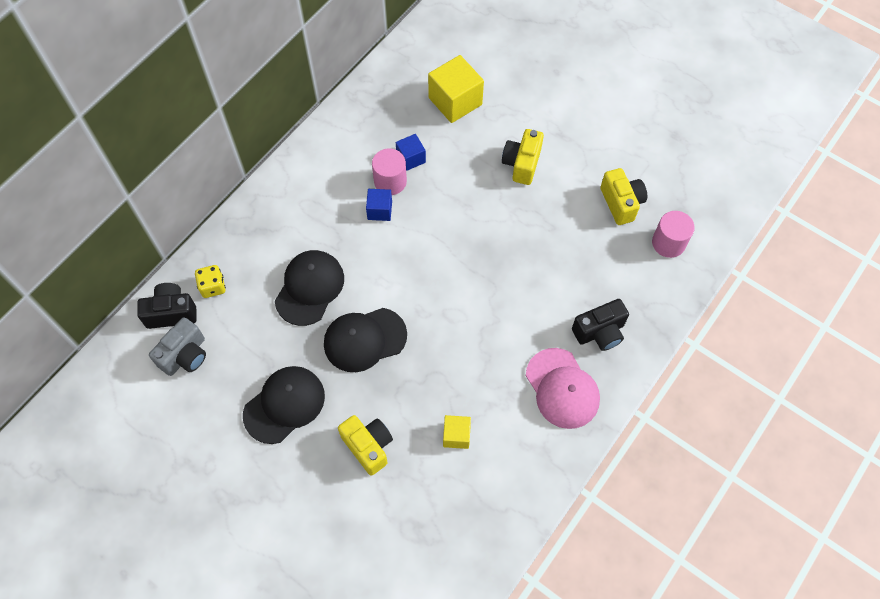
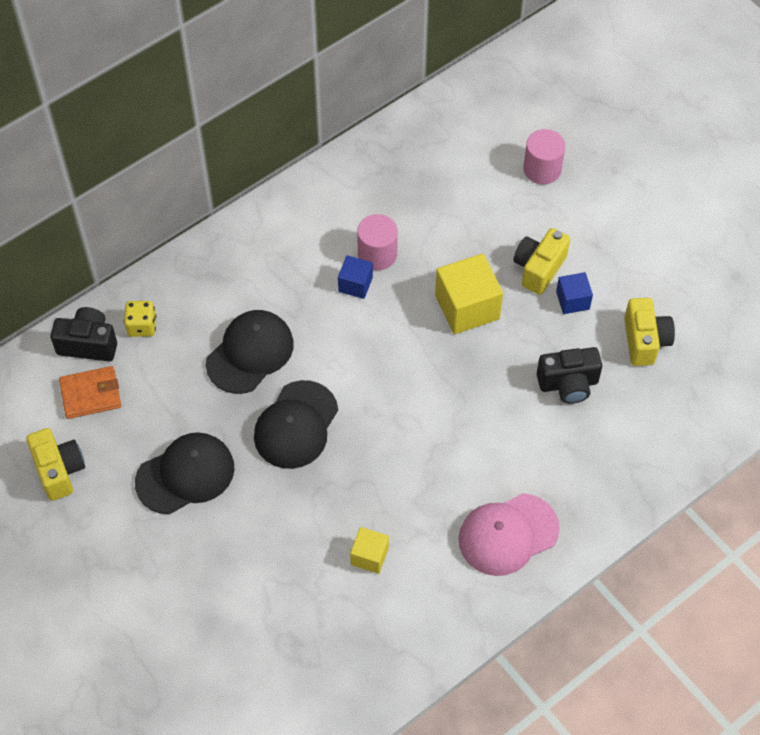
camera: 15 degrees right, 5 degrees down
grey camera [149,317,206,376] -> orange wallet [59,366,121,419]
black cap [324,308,407,372] -> black cap turned 60 degrees counterclockwise [254,380,338,469]
yellow camera [338,415,393,475] -> yellow camera moved to [27,428,85,501]
blue cube [396,134,426,171] -> blue cube moved to [556,272,593,314]
yellow cube [428,55,484,123] -> yellow cube moved to [435,254,503,334]
pink cap [526,348,600,429] -> pink cap turned 75 degrees clockwise [458,493,560,576]
black camera [572,299,629,351] -> black camera moved to [537,347,602,404]
pink cylinder [652,211,695,258] -> pink cylinder moved to [523,129,566,185]

